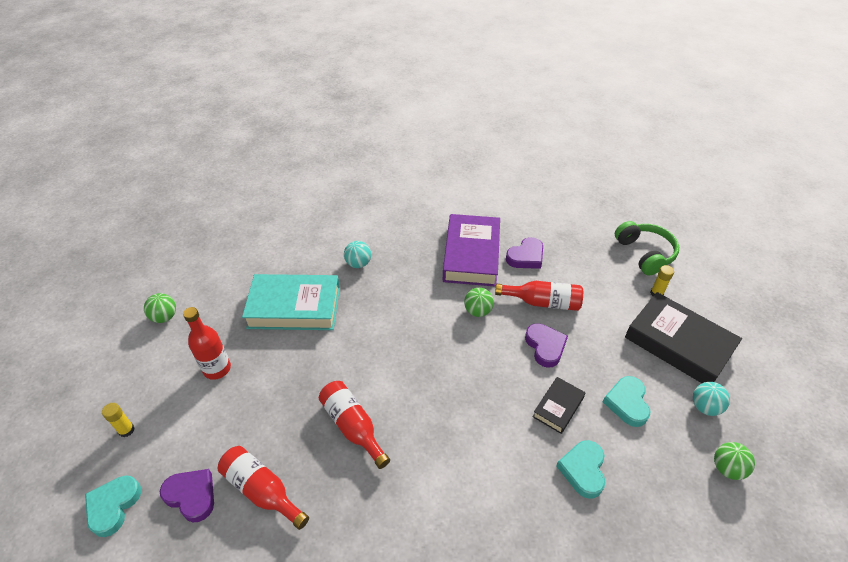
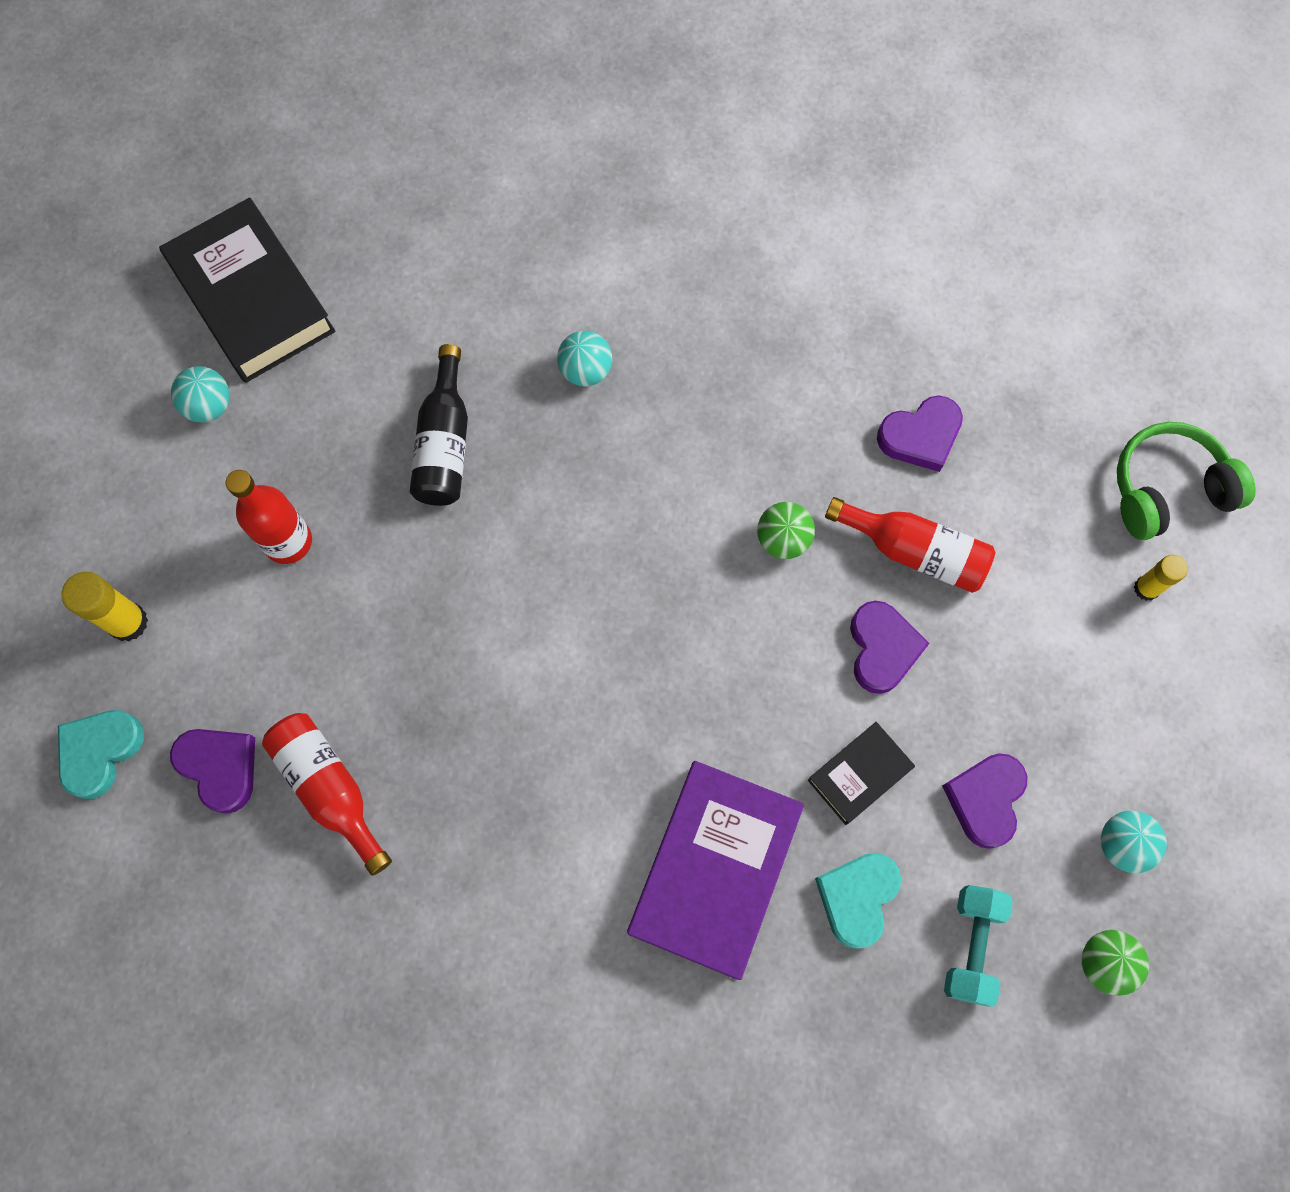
camera: 15 degrees right, 25 degrees up
yellow glue stick [102,403,135,437] -> yellow glue stick [62,572,148,641], size x1.52
green ball [144,293,176,323] -> turquoise ball [171,366,230,423]
turquoise book [242,274,340,330] -> black bottle [410,344,468,506]
red bottle [319,381,390,469] -> none
purple book [443,214,500,287] -> purple book moved to [627,761,804,980]
turquoise heart [603,376,650,427] -> purple heart [942,753,1027,849]
green headphones [615,221,679,276] -> green headphones turned 105 degrees counterclockwise [1117,422,1256,540]
black book [625,292,742,383] -> black book moved to [159,198,335,383]
none -> turquoise dumbbell [944,885,1013,1007]

